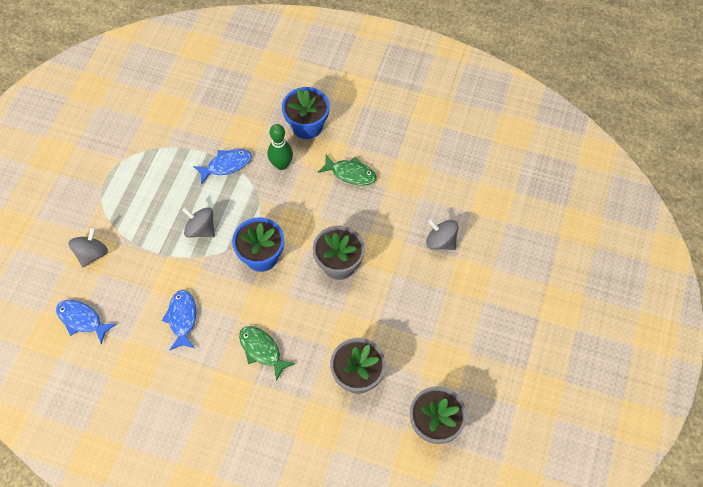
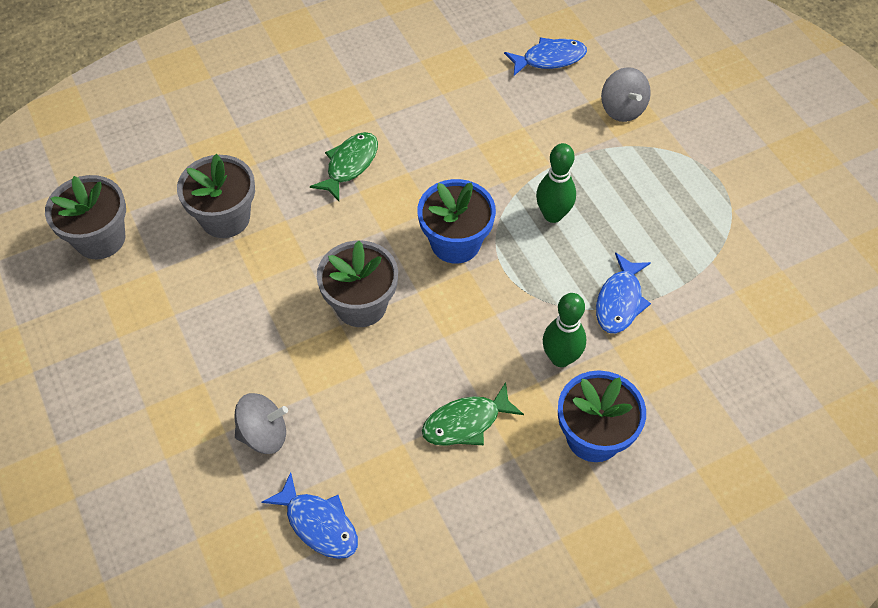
camera: 135 degrees right, 5 degrees down
blue fish [162,290,196,350] -> blue fish moved to [262,472,358,559]
grey spinning top [182,207,215,238] -> green bowling pin [536,143,576,223]
green fish [239,326,295,381] -> green fish turned 60 degrees counterclockwise [310,132,378,201]

